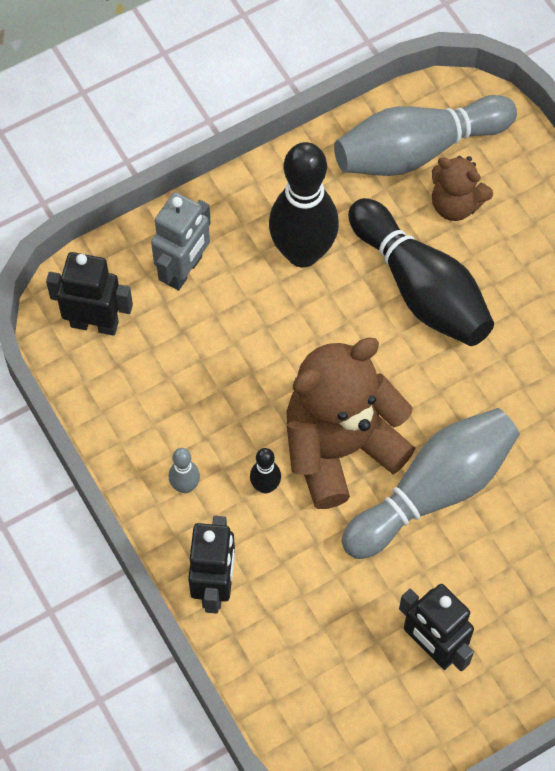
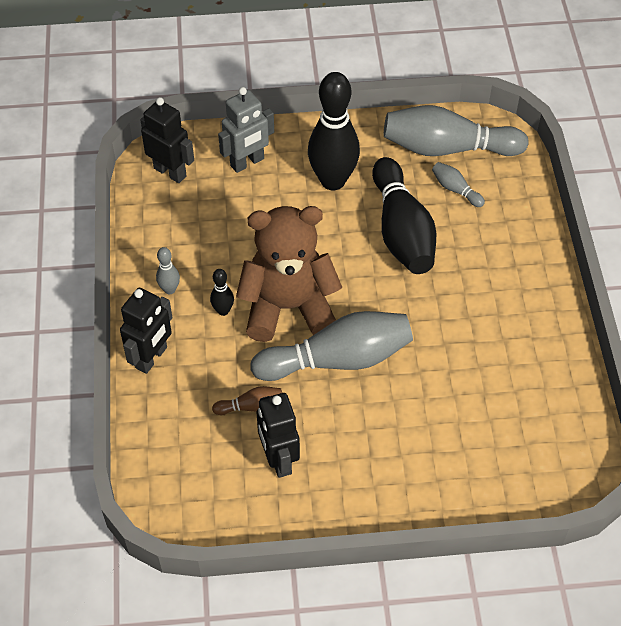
camera: 25 degrees right, 10 degrees down
brown teddy bear [432,156,493,221] -> grey bowling pin [432,162,485,207]
none -> brown bowling pin [212,386,282,415]

